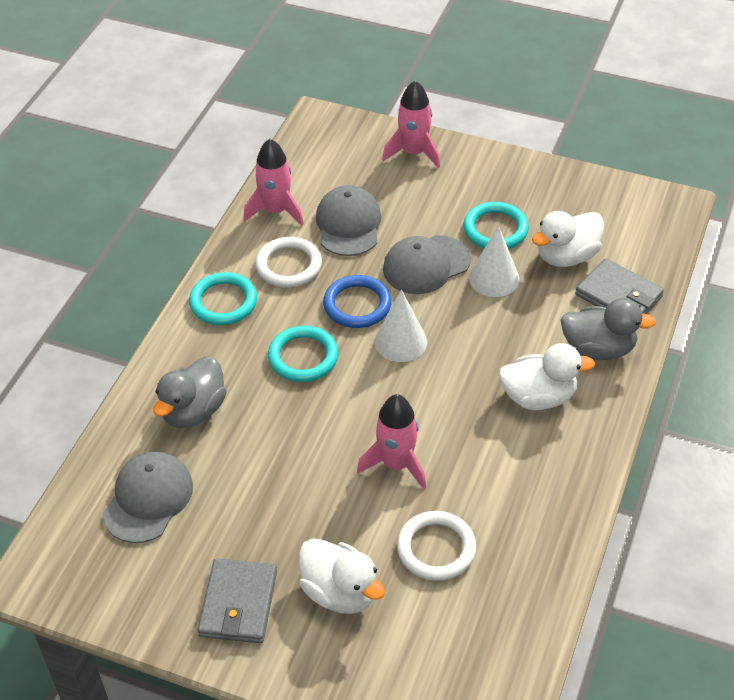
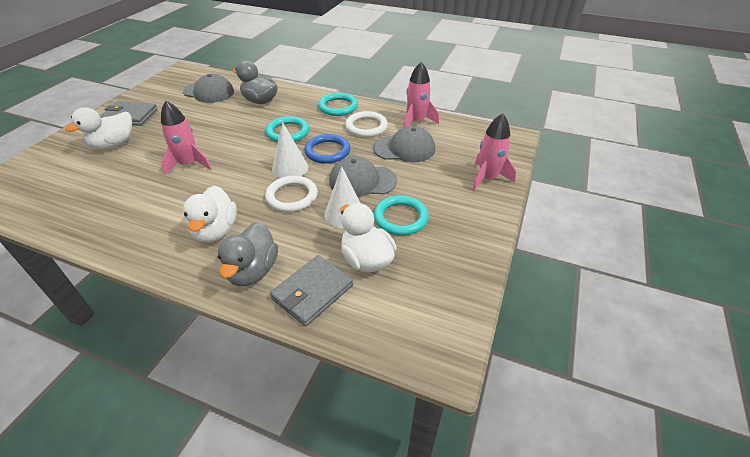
camera: 90 degrees right, 5 degrees down
grey cap [383,235,471,294] -> grey cap turned 60 degrees counterclockwise [329,156,397,197]
white ring [397,511,477,581] -> white ring moved to [265,176,318,212]

